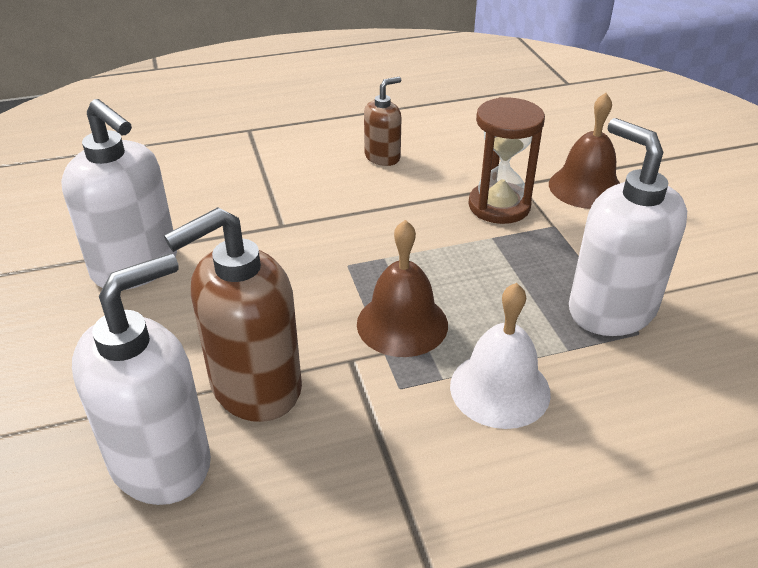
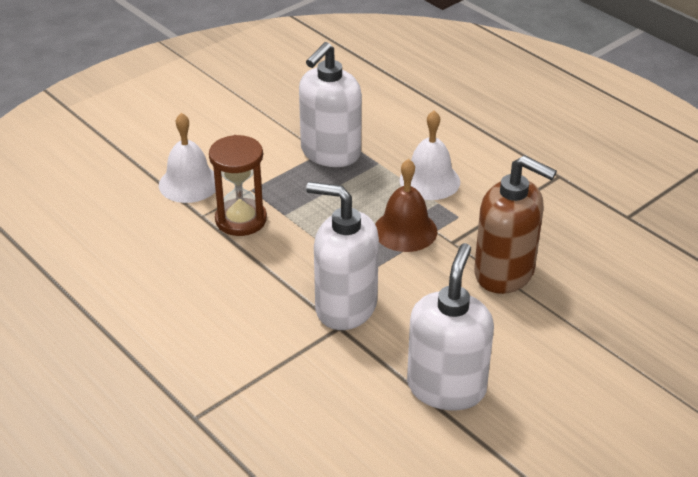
camera: 115 degrees left, 0 degrees up
white soap dispenser [72,253,211,505] -> white soap dispenser moved to [306,182,379,330]
brown soap dispenser [364,77,401,166] -> none
brown bell [549,93,620,209] -> white bell [159,113,216,203]

